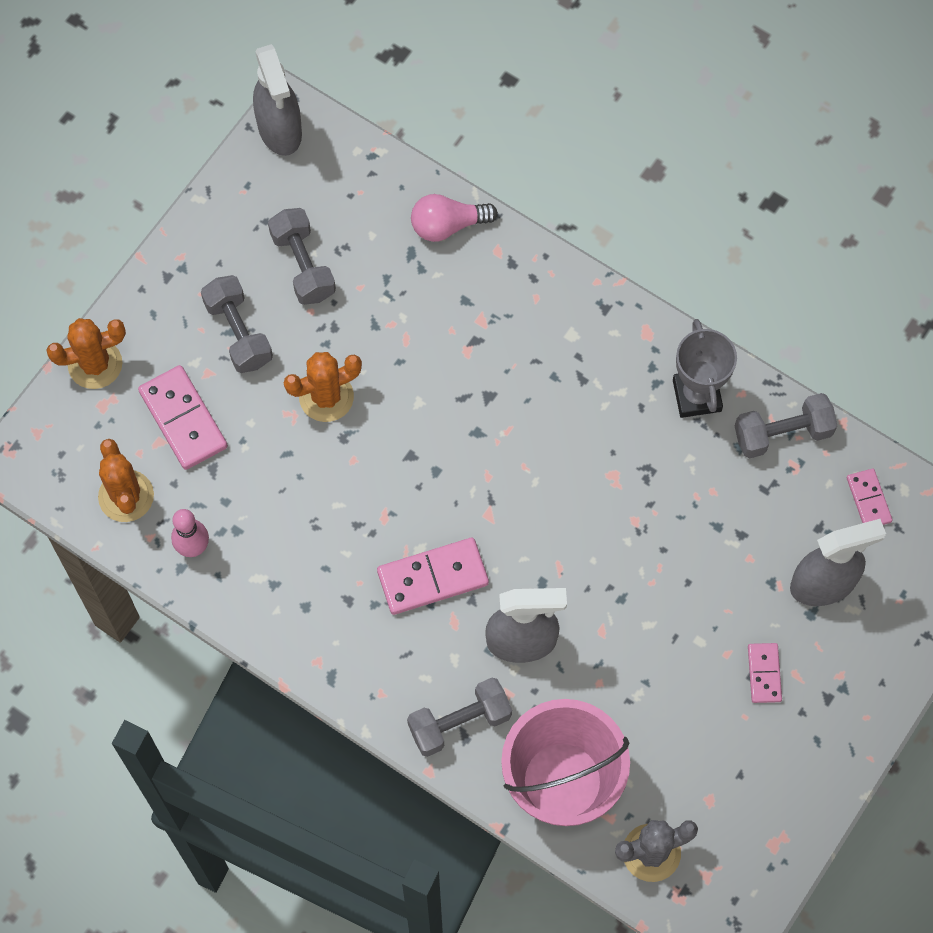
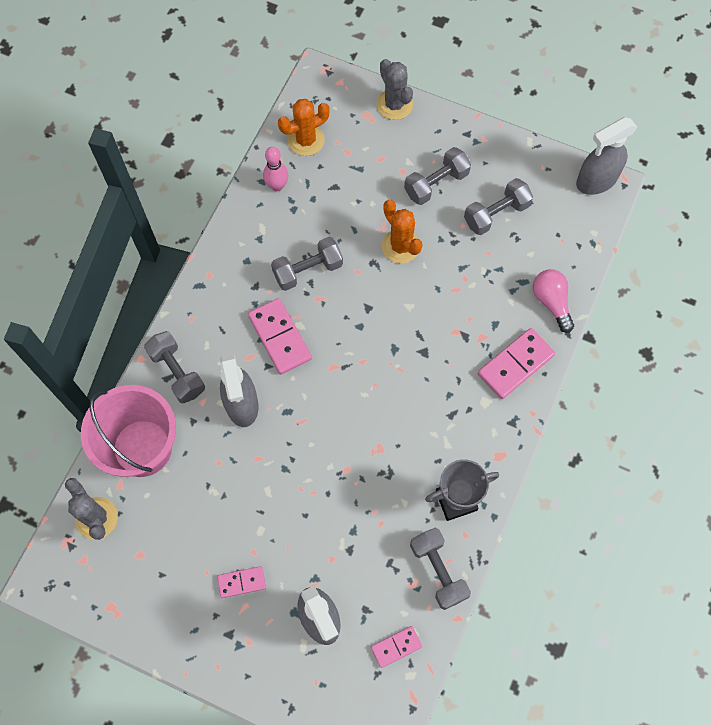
camera: 80 degrees right, 0 degrees up
orange cactus [46,318,126,389] -> grey cactus [376,59,413,120]
pink domino [138,365,228,470] -> pink domino moved to [478,328,555,399]
none -> grey dumbbell [271,237,343,291]

